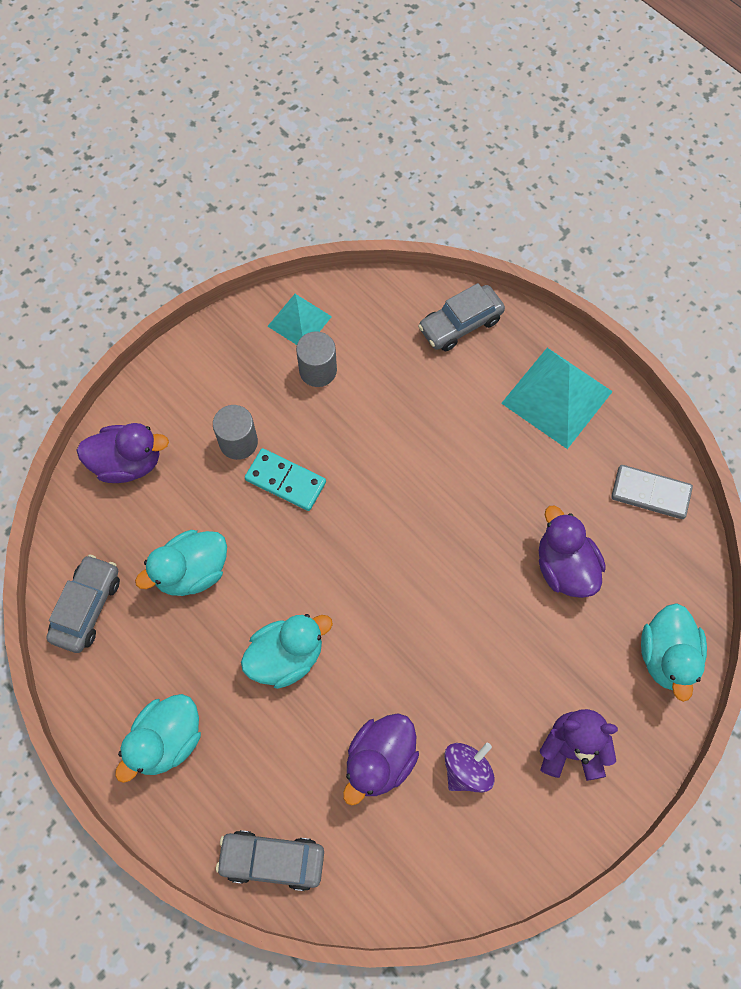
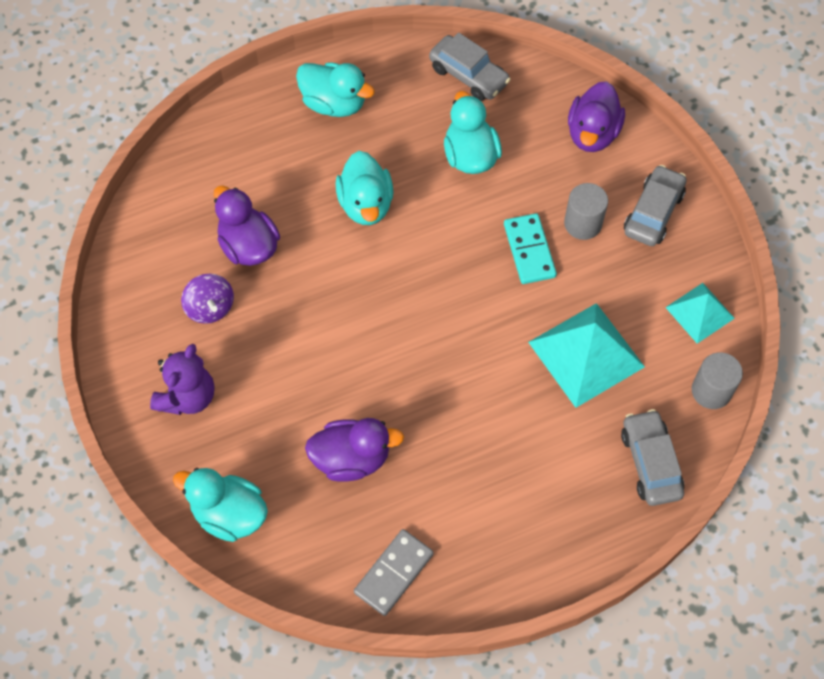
camera: 110 degrees right, 5 degrees down
turquoise duck [115,694,201,783] -> turquoise duck turned 150 degrees clockwise [296,62,375,117]
grey car [216,830,324,891] -> grey car moved to [624,165,686,246]
turquoise domino [245,448,326,511] -> turquoise domino turned 60 degrees counterclockwise [504,213,557,284]
grey cylinder [296,331,337,387] -> grey cylinder moved to [692,352,743,409]
turquoise pyramid [501,348,613,449] -> turquoise pyramid moved to [528,303,645,408]

